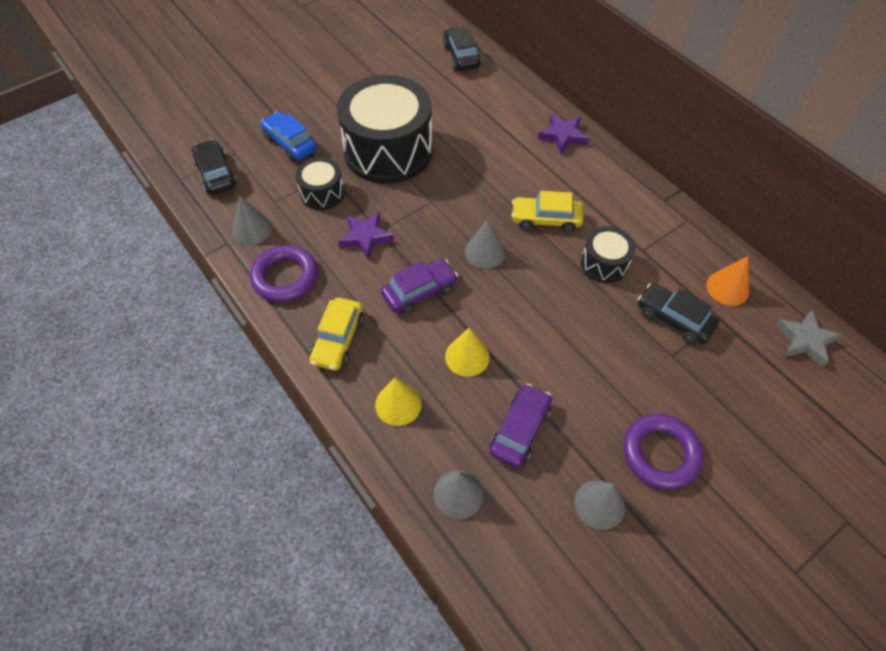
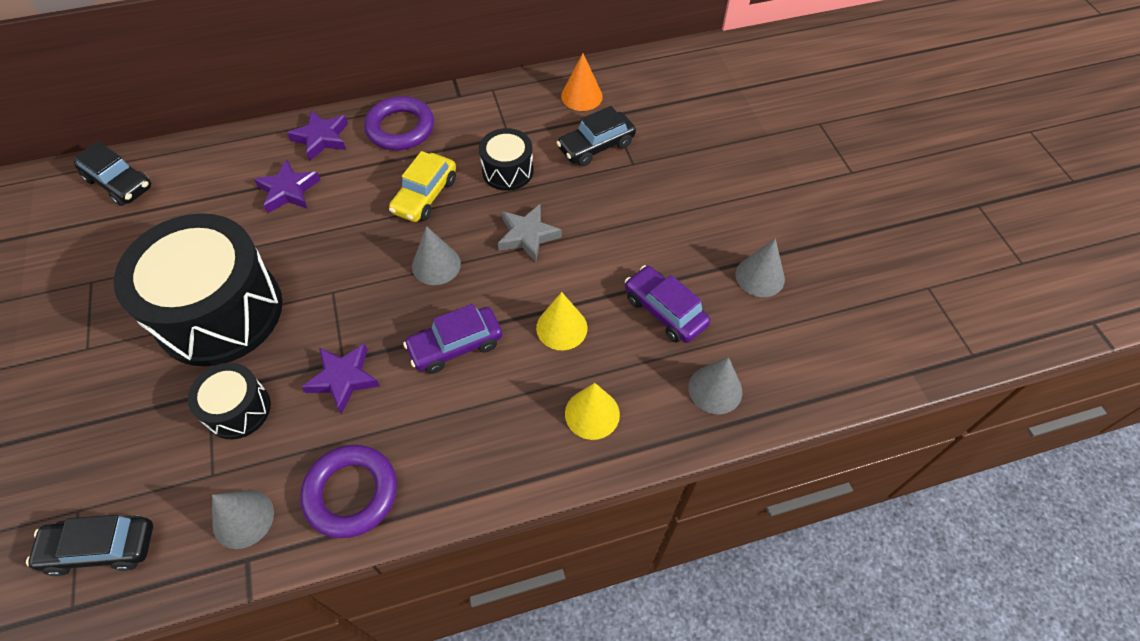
camera: 70 degrees left, 0 degrees up
blue car [260,112,317,161] -> none
yellow car [310,297,364,371] -> none
purple car [381,259,458,315] -> purple car turned 105 degrees counterclockwise [403,304,503,374]
black car [443,26,481,71] -> black car turned 150 degrees counterclockwise [74,141,152,206]
purple ring [623,414,703,490] -> purple ring moved to [364,96,434,150]
grey star [775,310,842,367] -> grey star moved to [498,204,562,262]
none -> purple star [254,159,321,213]

